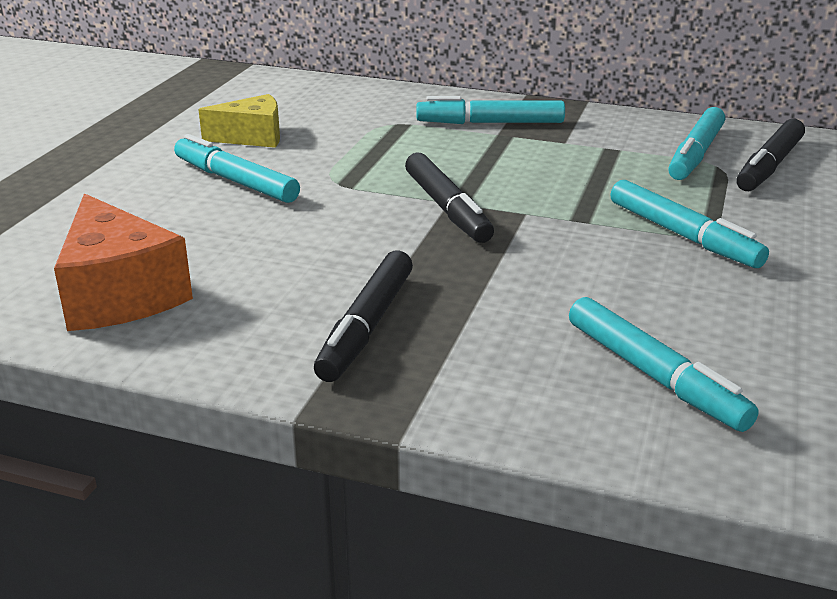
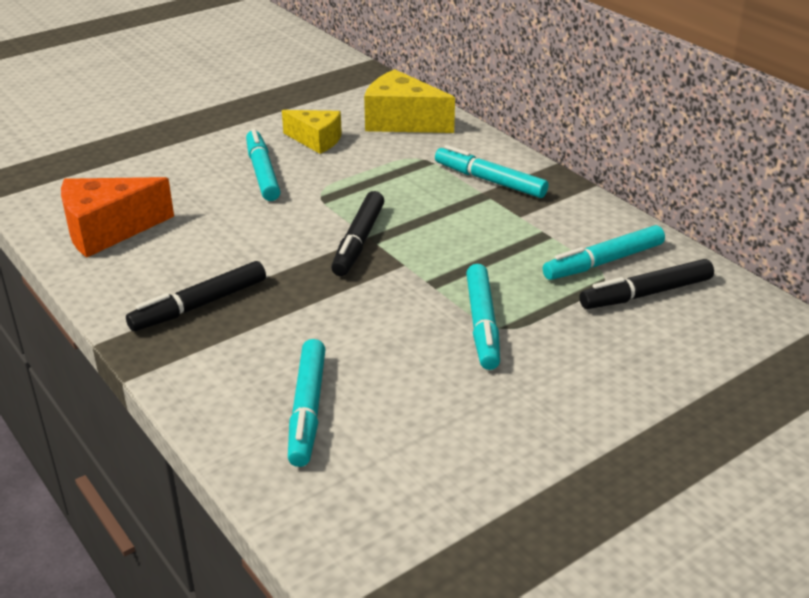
camera: 35 degrees right, 5 degrees up
orange cheese [54,193,193,331] -> orange cheese turned 60 degrees clockwise [61,177,174,258]
none -> yellow cheese [364,69,455,133]

